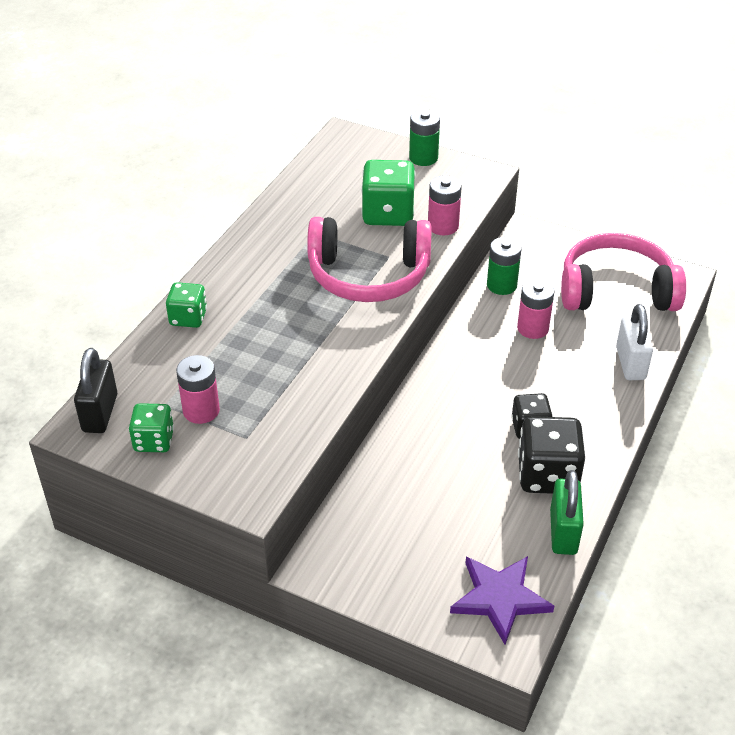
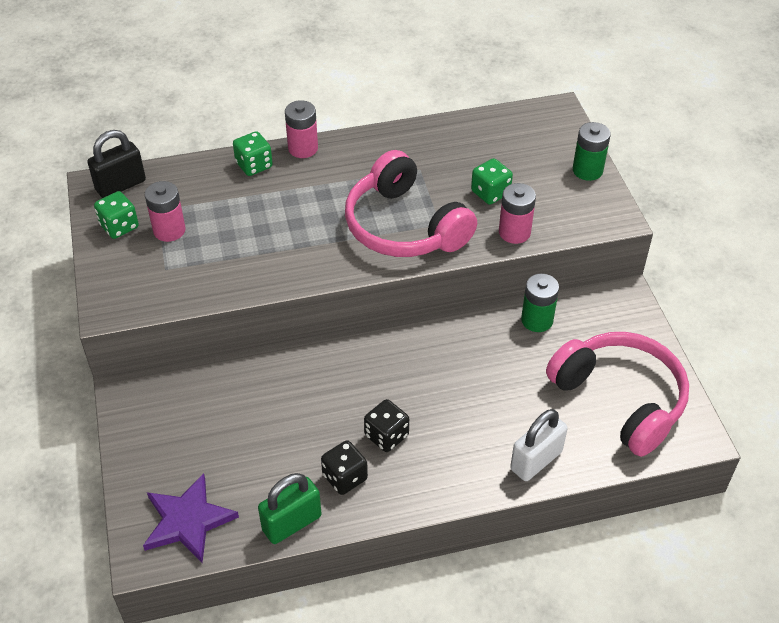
camera: 50 degrees right, 5 degrees up
green dice [361,160,416,226] -> green dice [471,158,513,205], size x0.61
pink battery [517,279,555,339] -> pink battery moved to [285,100,318,158]
black dice [518,416,585,494] -> black dice [321,440,368,495], size x0.61

